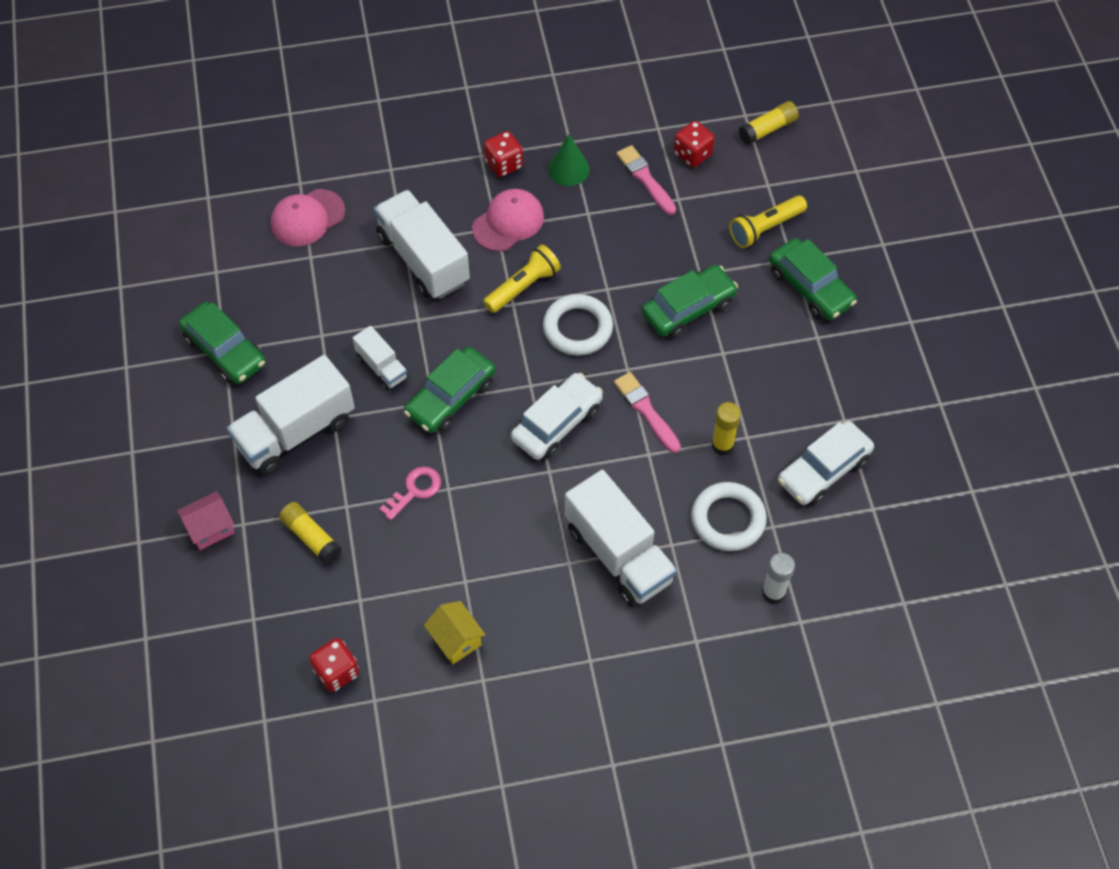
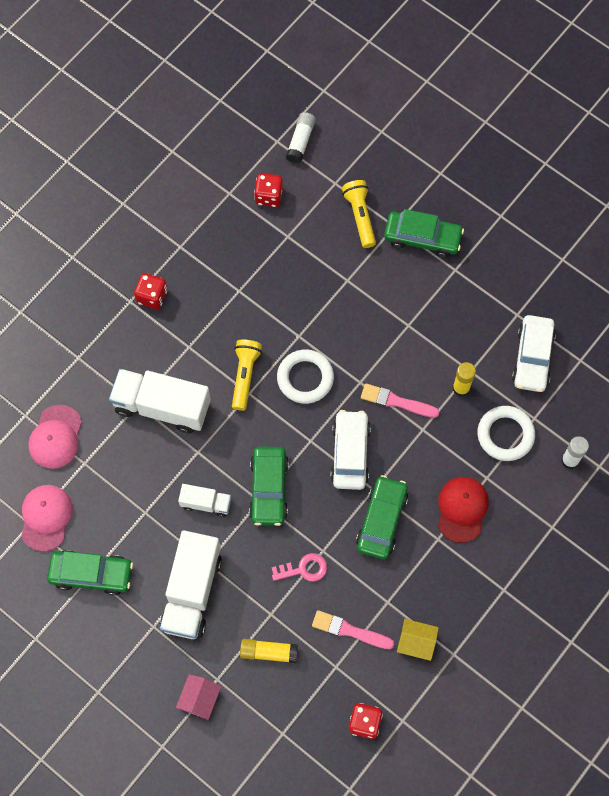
camera: 40 degrees left, 10 degrees up
pink key [380,466,441,521] -> pink key turned 75 degrees clockwise [272,553,327,581]
pink cap [472,189,544,252] -> pink cap moved to [21,485,73,551]
green cone [548,134,590,186] -> none
white truck [565,470,677,607] -> red cap [438,477,489,543]
pink brush [616,145,676,215] -> pink brush moved to [312,610,394,649]
green car [642,265,738,338] -> green car moved to [356,475,408,559]
yellow flashlight [729,196,807,248] -> yellow flashlight turned 150 degrees clockwise [342,180,376,248]
yellow glue stick [739,101,799,145] -> white glue stick [286,112,316,163]

